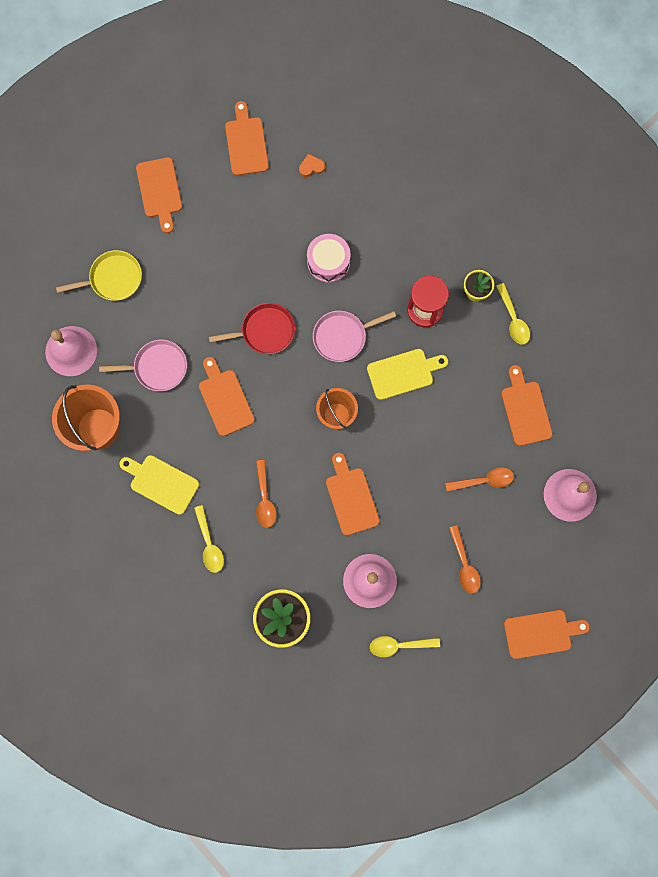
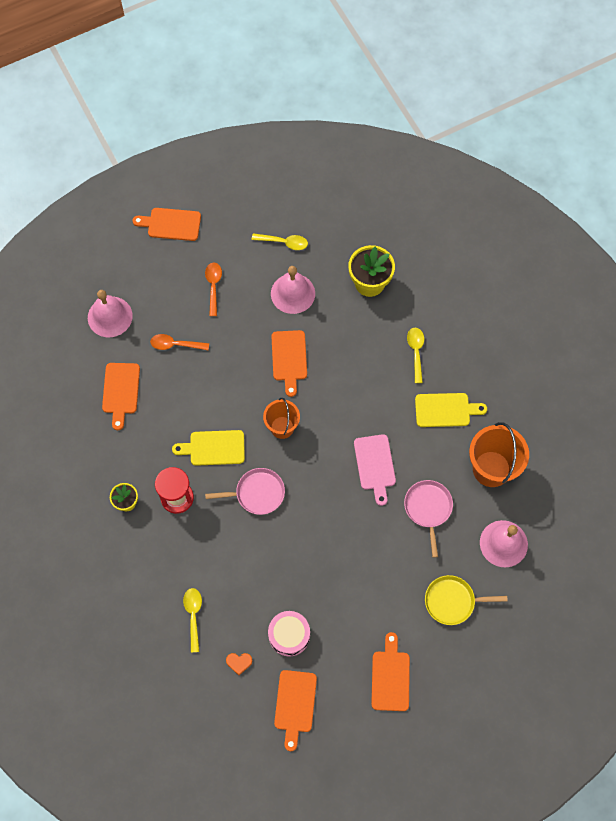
camera: 165 degrees left, 10 degrees down
pink pan [99,340,187,391] -> pink pan turned 75 degrees clockwise [404,480,453,558]
yellow cutting board [119,455,199,515] -> yellow cutting board turned 45 degrees counterclockwise [415,393,487,427]
orange cutting board [199,357,255,436] -> pink cutting board [354,434,396,506]
red pan [209,303,295,354] -> none
orange spoon [256,460,277,528] -> none
pink drum [307,234,351,283] -> pink drum moved to [268,611,310,657]
yellow spoon [496,283,530,345] -> yellow spoon moved to [183,588,202,653]

